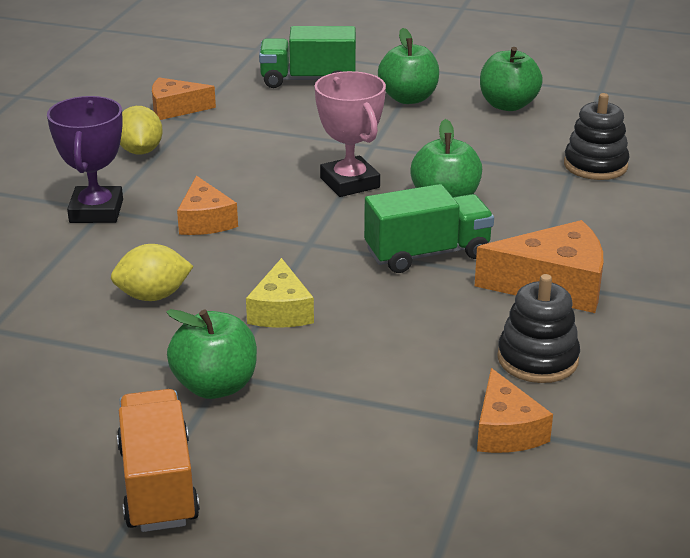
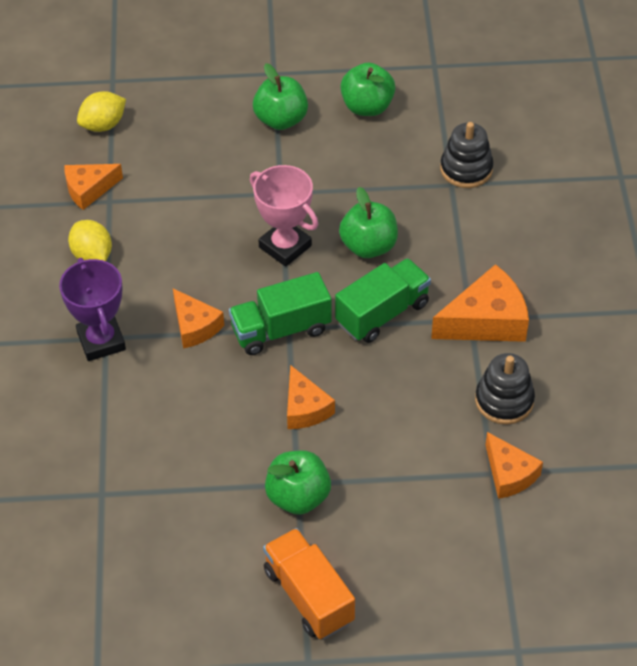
camera: 20 degrees left, 20 degrees up
yellow lemon [111,244,194,301] -> yellow lemon moved to [77,91,126,132]
yellow cheese [246,258,314,327] -> orange cheese [287,365,335,429]
green truck [259,26,356,88] -> green truck moved to [229,272,332,355]

